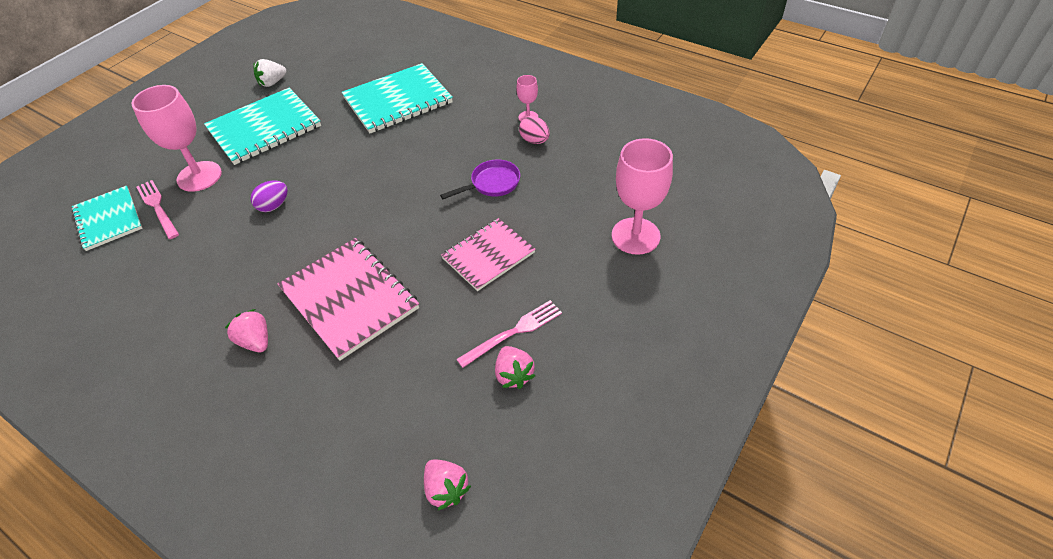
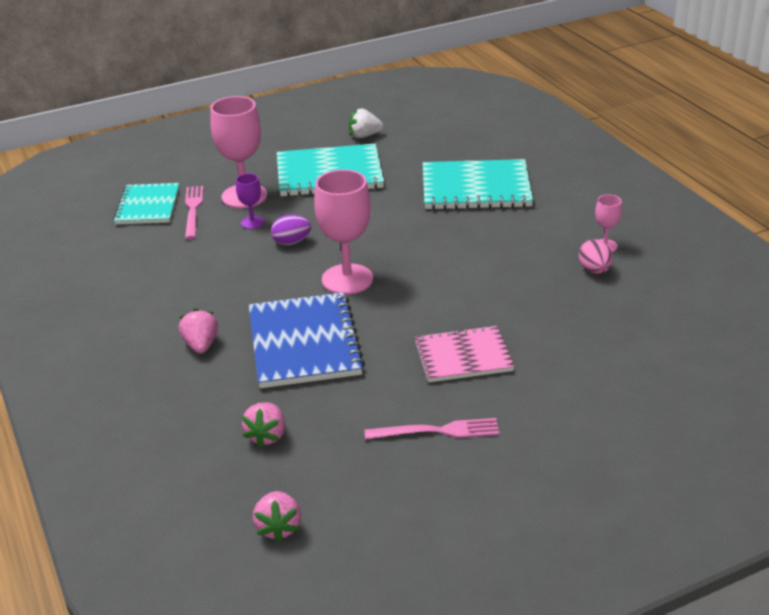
camera: 30 degrees right, 15 degrees down
pink notebook [278,238,419,361] -> blue notebook [249,292,365,388]
purple pan [440,160,520,199] -> none
pink strawberry [495,346,535,389] -> pink strawberry moved to [242,402,285,448]
pink goblet [612,138,673,255] -> pink goblet moved to [314,169,373,295]
none -> purple goblet [236,173,264,229]

